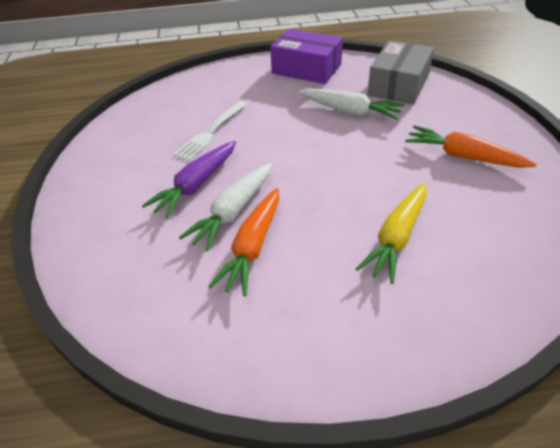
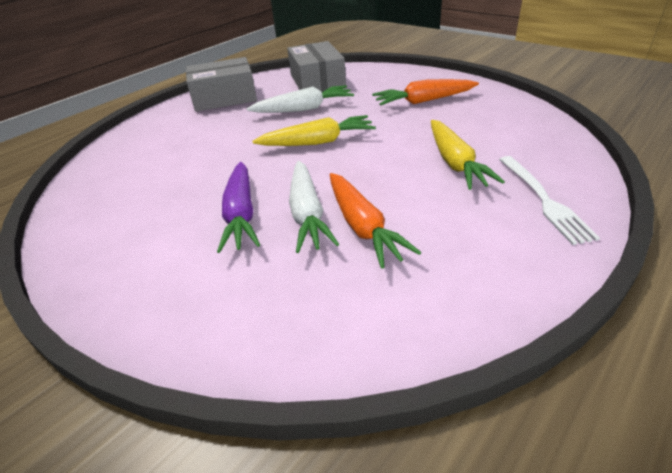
camera: 40 degrees left, 5 degrees down
white fork [173,101,247,161] -> white fork moved to [499,156,600,245]
purple box [270,29,343,84] -> grey box [186,57,257,112]
none -> yellow carrot [252,115,376,146]

